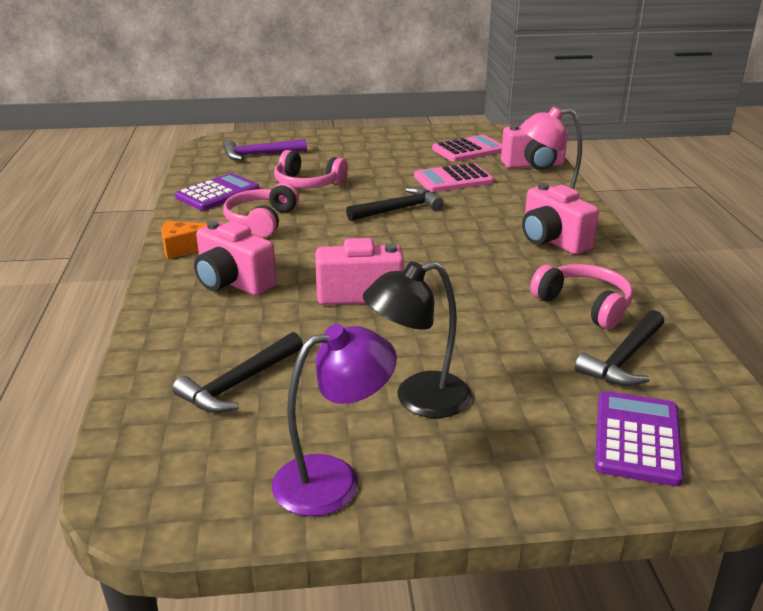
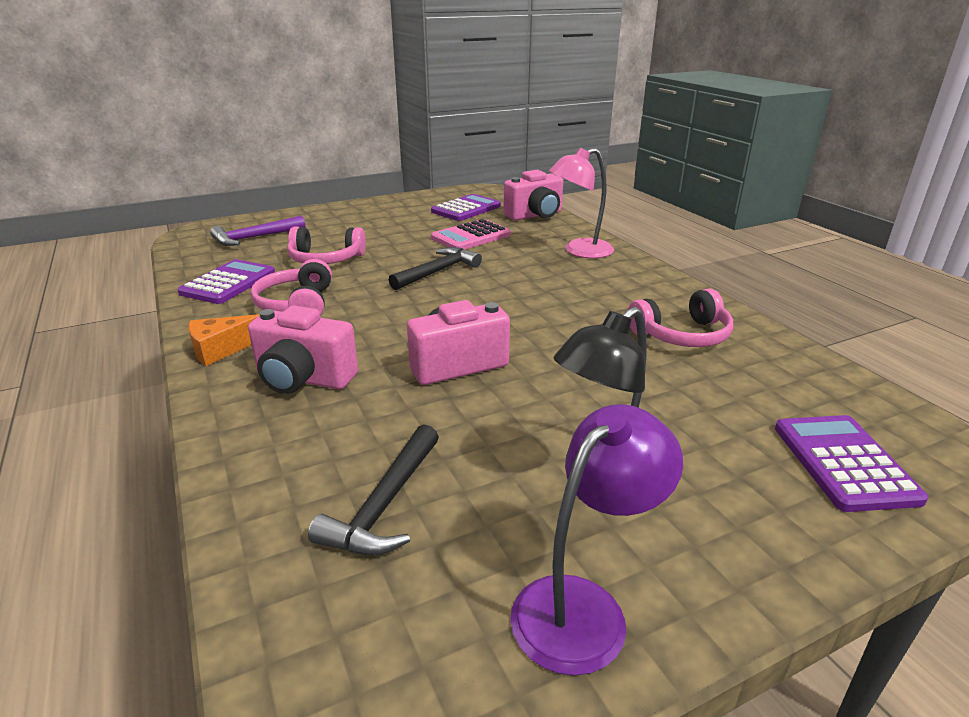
camera: 20 degrees left, 0 degrees up
pink calculator [432,135,502,162] -> purple calculator [431,194,501,221]
pink camera [522,183,599,254] -> none
pink headphones [530,264,633,329] -> pink headphones turned 135 degrees clockwise [628,289,733,347]
black hammer [575,310,664,386] -> none

